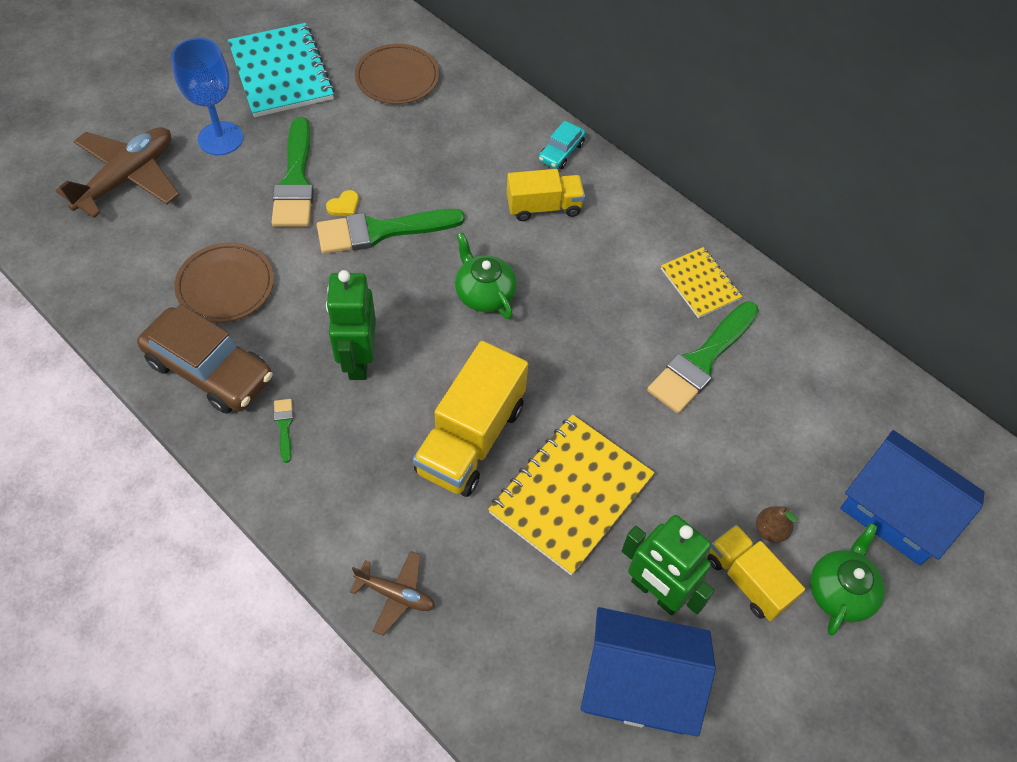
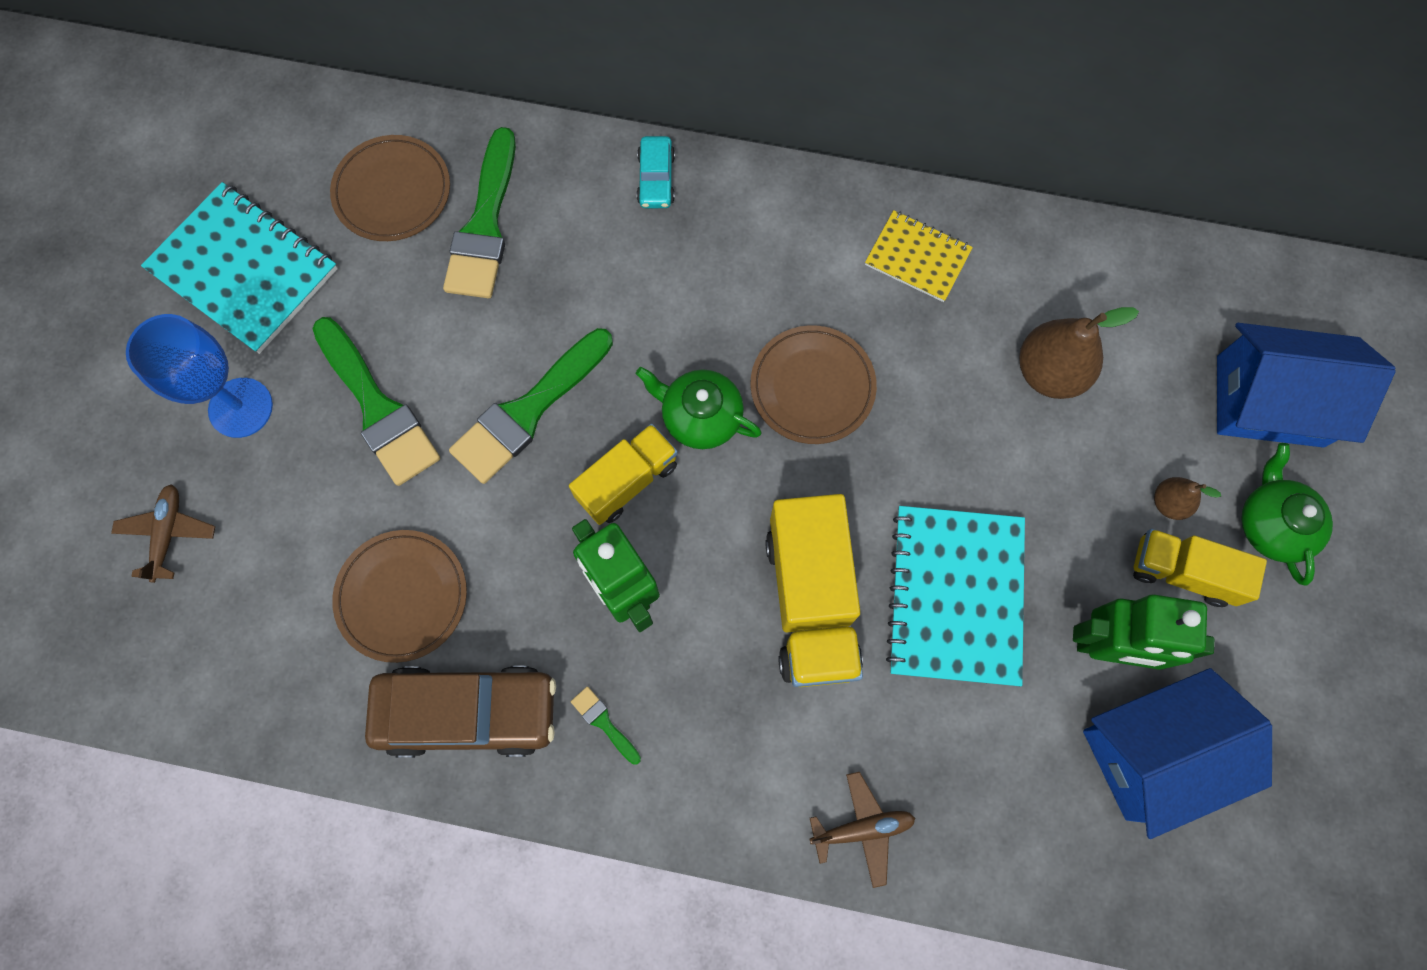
camera: 30 degrees left, 15 degrees up
brown plane [56,127,179,218] -> brown plane [111,484,215,583], size x0.54
yellow heart [326,190,359,216] -> none
yellow notebook [488,415,655,575] -> turquoise notebook [886,506,1025,686]
yellow truck [507,169,585,221] -> yellow truck moved to [569,424,678,525]
green brush [647,301,759,414] -> green brush moved to [443,127,516,298]
none -> brown plate [750,325,877,444]
none -> brown pear [1019,307,1139,399]

